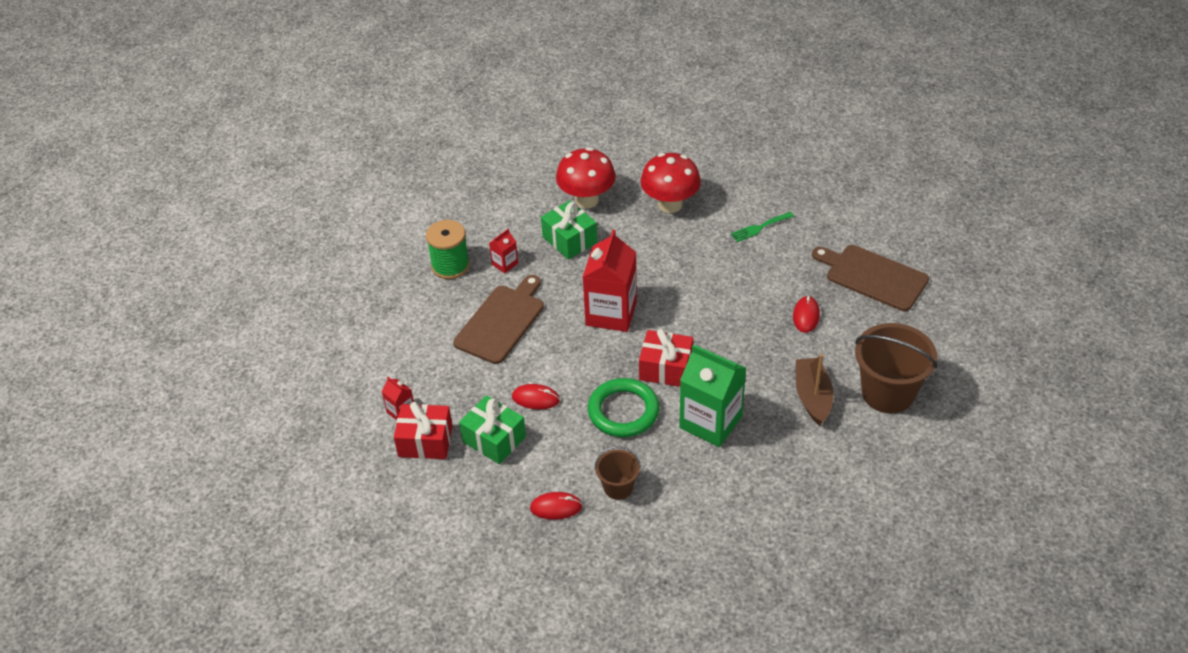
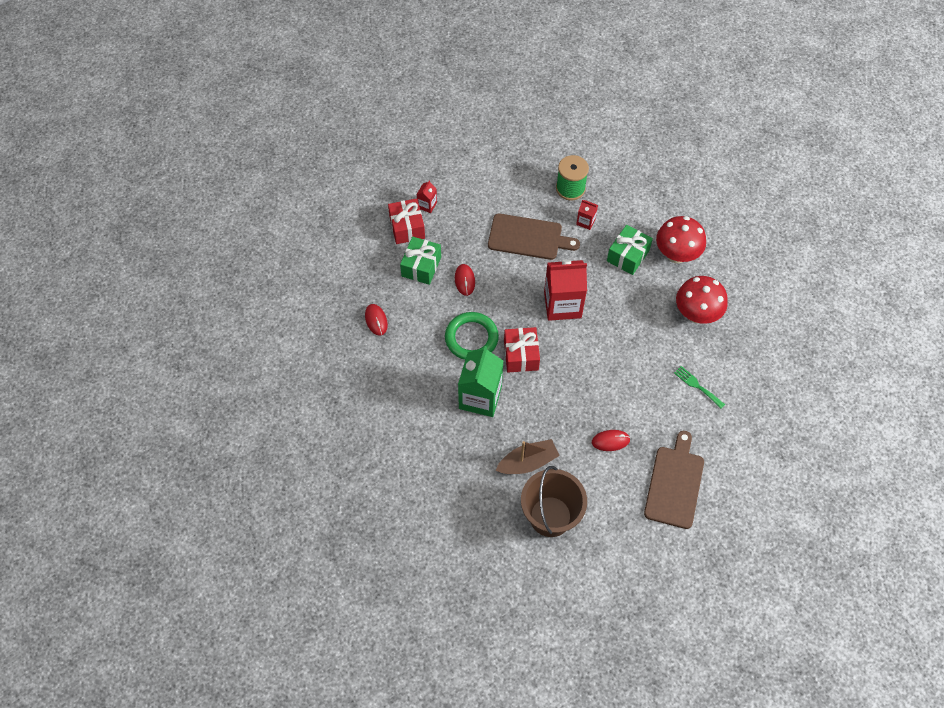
camera: 70 degrees right, 15 degrees up
brown bucket [595,446,641,500] -> none

